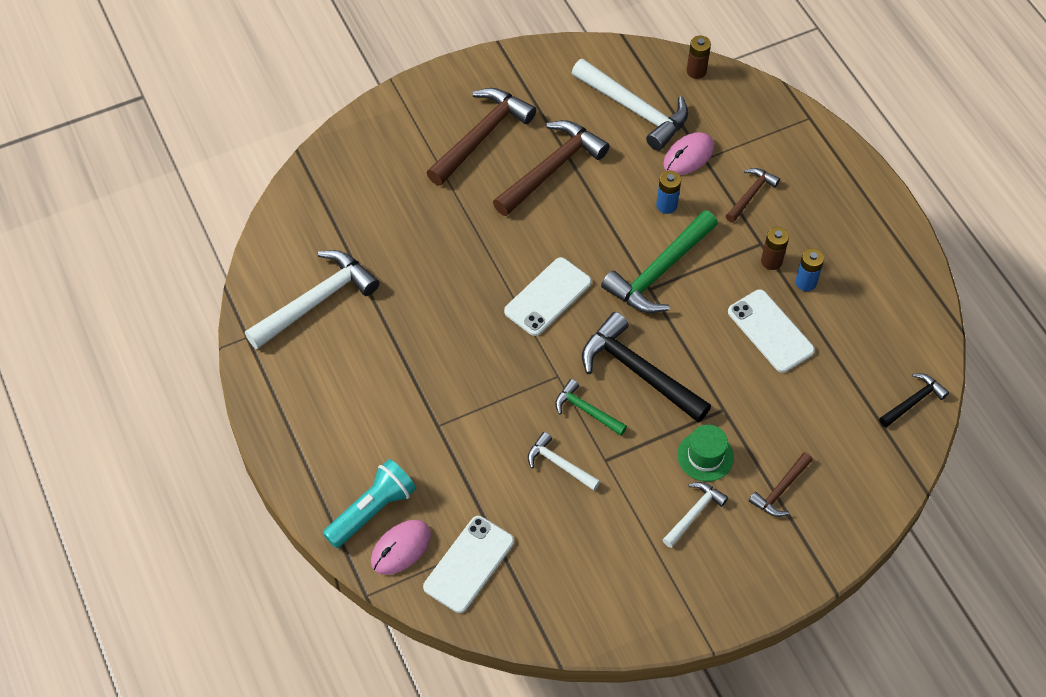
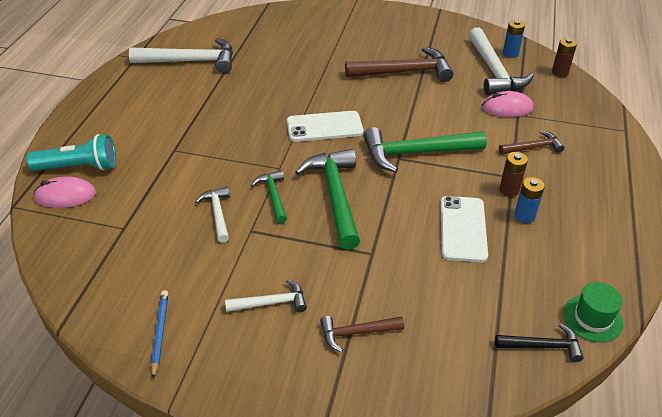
camera: 40 degrees right, 15 degrees down
white phone [423,516,514,613] -> none
brown hammer [427,88,536,186] -> none
black hammer [582,312,711,423] -> green hammer [295,149,360,250]
blue battery [656,170,681,214] -> blue battery moved to [503,20,525,58]
green hat [677,425,734,482] -> green hat moved to [563,282,623,343]
none -> blue pencil [151,290,168,379]

